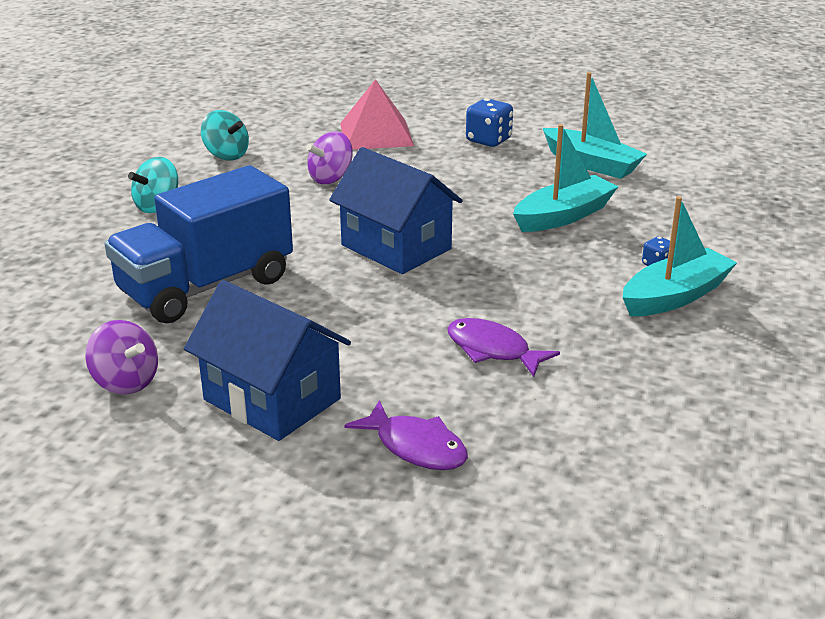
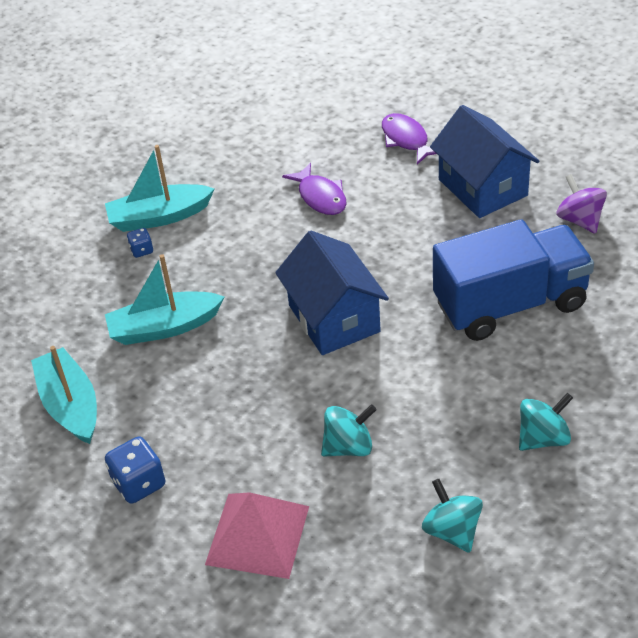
camera: 155 degrees left, 15 degrees up
purple spinning top [306,131,353,184] -> turquoise spinning top [321,404,377,457]

